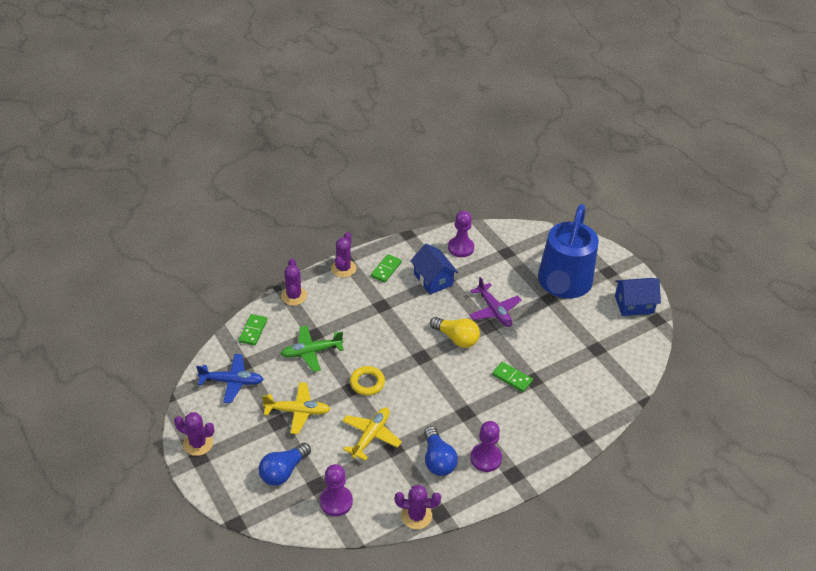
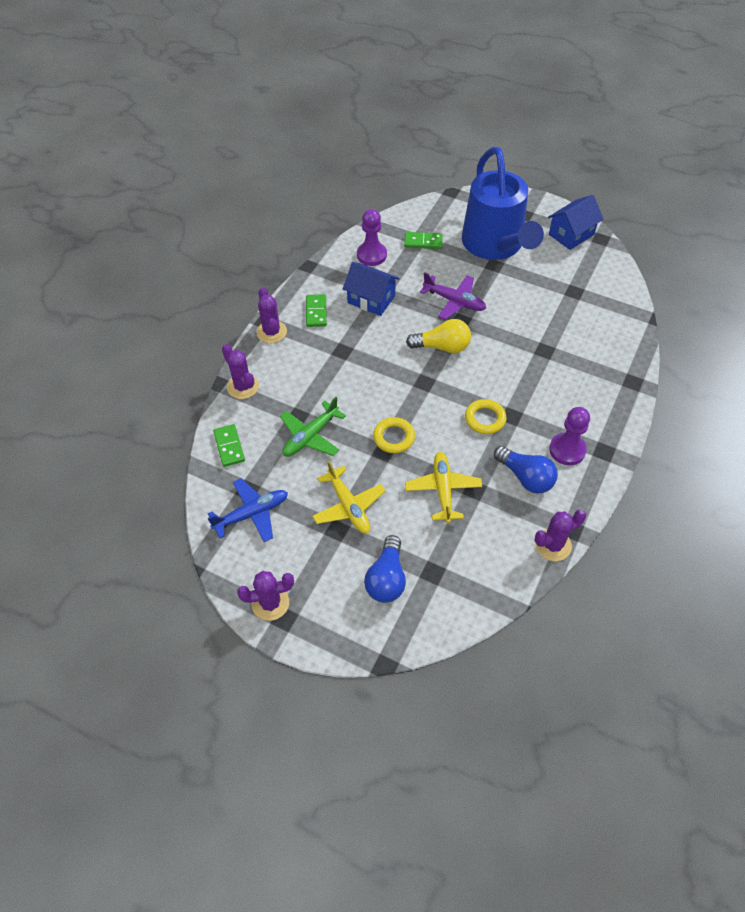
camera: 30 degrees left, 10 degrees up
yellow plane [262,382,330,434] -> yellow plane turned 90 degrees clockwise [312,461,385,534]
purple pawn [320,464,353,516] -> none
green domino [492,362,533,392] -> green domino moved to [404,232,443,249]
none -> yellow ring [465,399,506,434]

